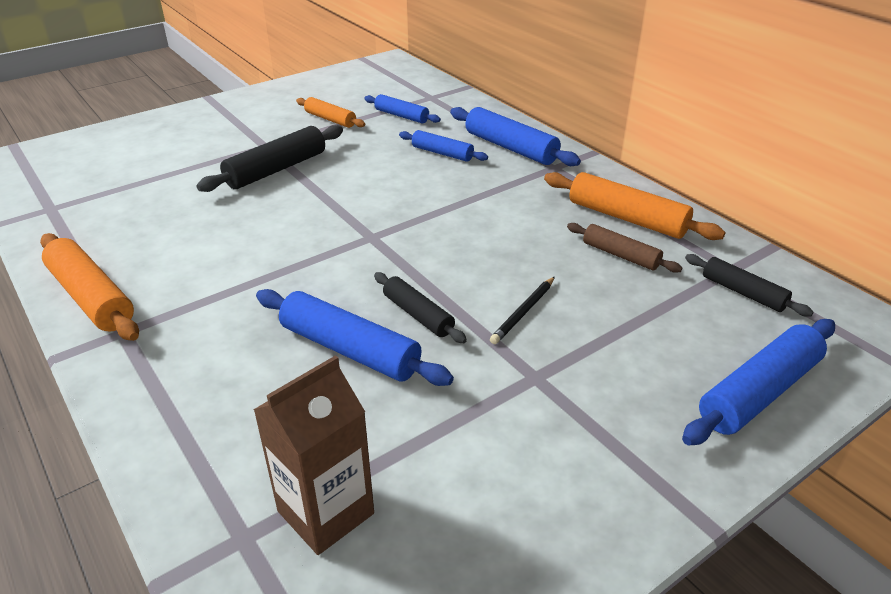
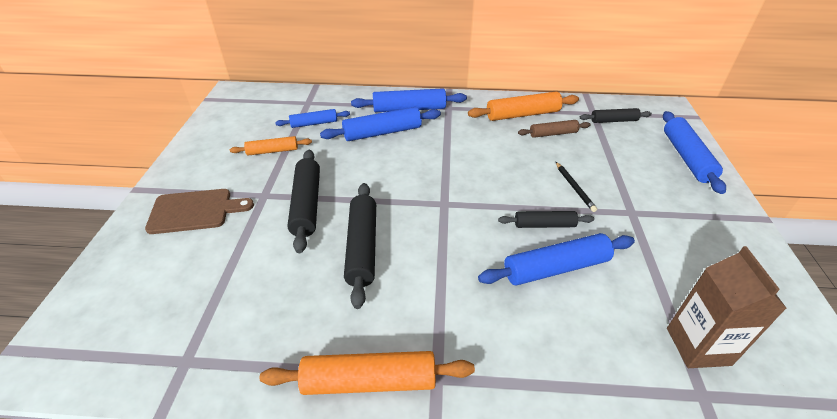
camera: 50 degrees left, 5 degrees up
blue rolling pin [399,130,488,162] -> blue rolling pin [320,107,441,141], size x1.63
none -> brown cutting board [145,189,254,234]
none -> black rolling pin [344,183,376,309]

